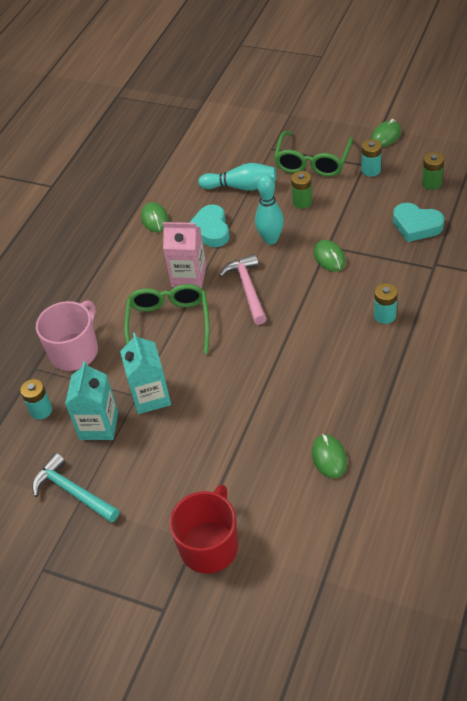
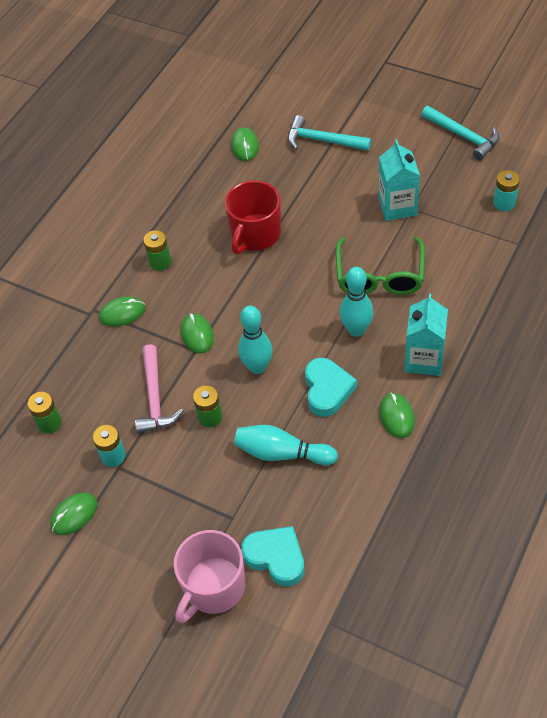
camera: 175 degrees left, 5 degrees up
pink mug [36,300,98,371] -> pink mug moved to [174,530,245,623]
turquoise carton [65,361,118,440] -> turquoise carton moved to [404,294,448,376]
pink carton [163,222,207,288] -> turquoise bowling pin [340,267,373,337]
red mug [169,485,238,574] -> red mug moved to [225,181,281,254]
pink hammer [219,254,267,325] -> pink hammer moved to [135,344,183,434]
green glasses [274,131,353,177] -> none
turquoise battery [374,283,398,324] -> green battery [143,230,171,271]
turquoise heart [393,203,444,242] -> turquoise heart moved to [241,526,304,587]
none -> green mouse [99,297,145,327]
none -> turquoise hammer [288,115,371,151]

